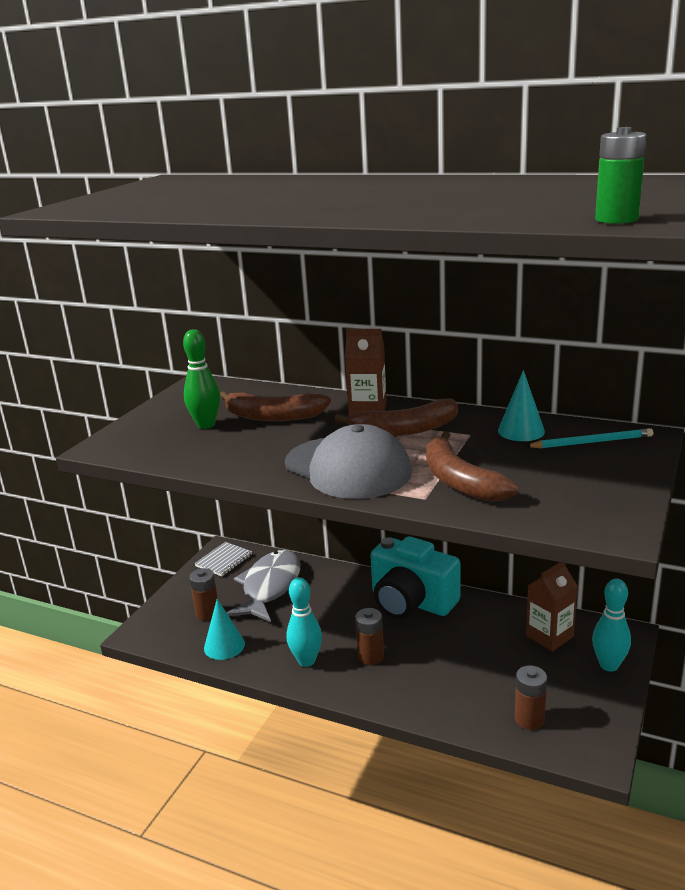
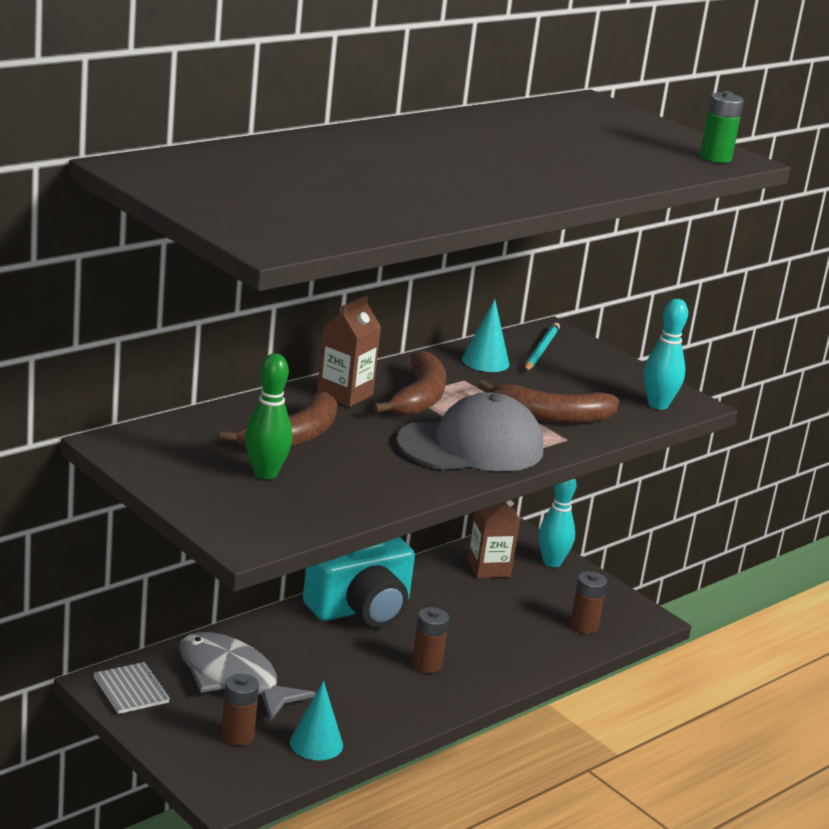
camera: 70 degrees left, 0 degrees up
turquoise bowling pin [286,577,322,667] -> turquoise bowling pin moved to [644,299,688,410]

